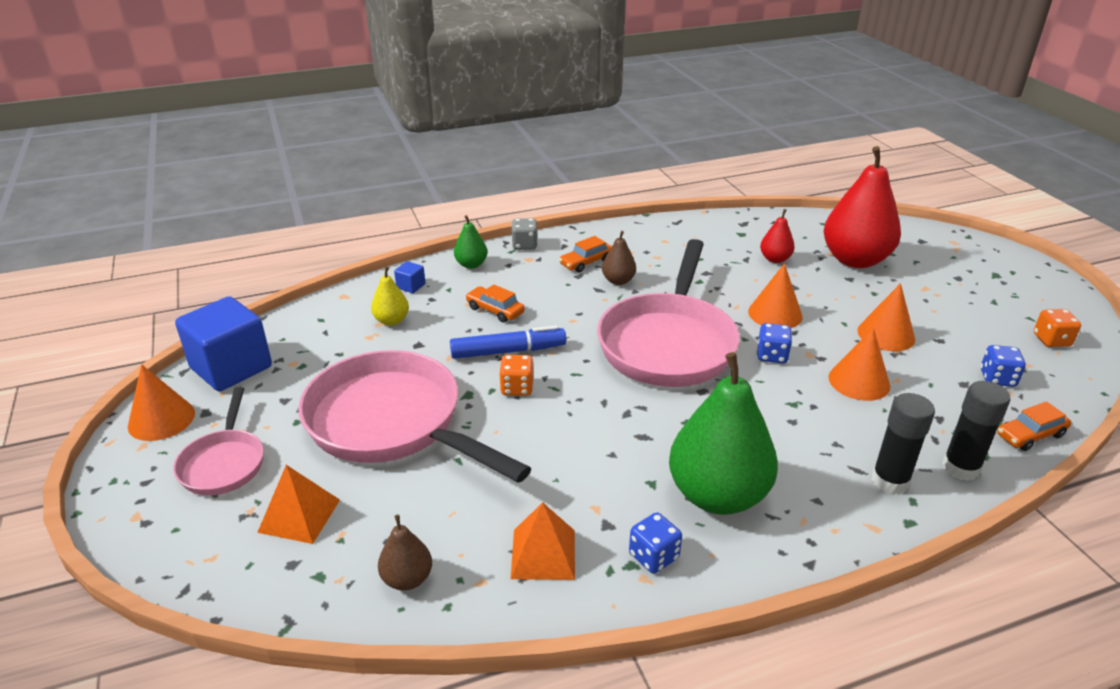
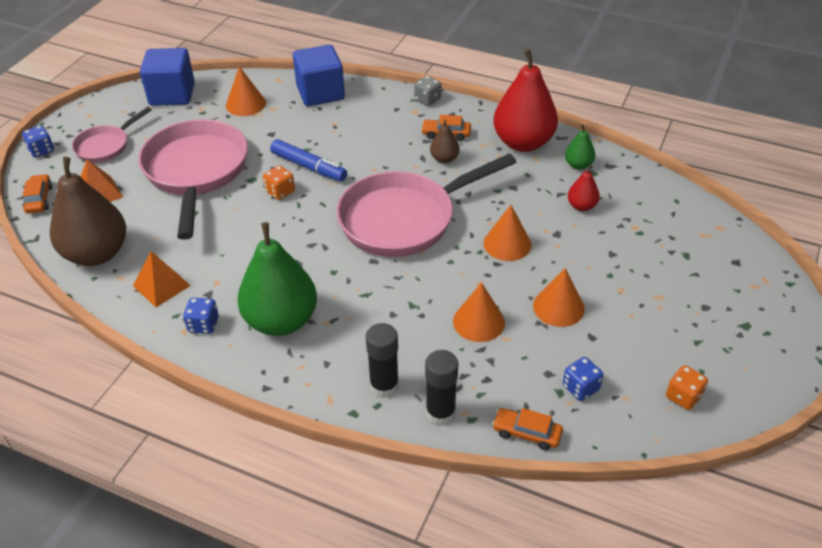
camera: 45 degrees right, 10 degrees up
orange cone [128,364,195,441] -> orange cone moved to [226,66,266,116]
yellow pear [371,267,409,326] -> none
brown pear [378,515,432,590] -> brown pear [50,157,126,266], size x2.17
blue cube [394,261,425,293] -> blue cube [293,45,345,106], size x2.45
green pear [454,215,488,269] -> green pear moved to [565,124,595,170]
orange car [465,284,525,323] -> orange car moved to [23,174,52,213]
blue dice [758,323,792,363] -> blue dice moved to [22,125,54,158]
red pear [824,146,901,268] -> red pear moved to [493,49,558,152]

